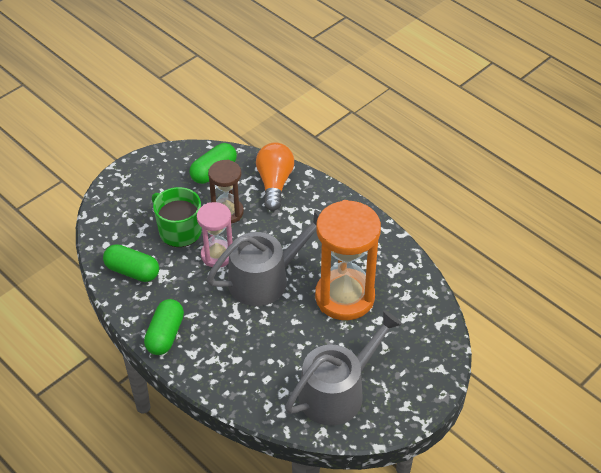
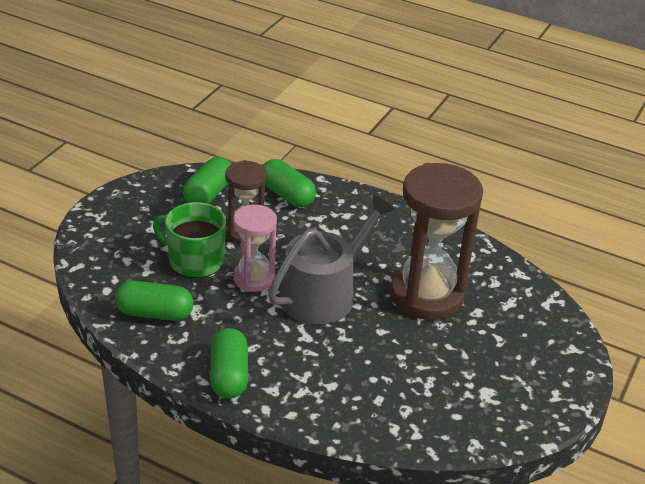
camera: 20 degrees left, 10 degrees down
orange light bulb [256,142,294,211] -> green capsule [263,159,316,207]
grey watering can [285,310,402,426] -> none
orange hourglass [315,200,381,320] -> brown hourglass [390,163,483,320]

